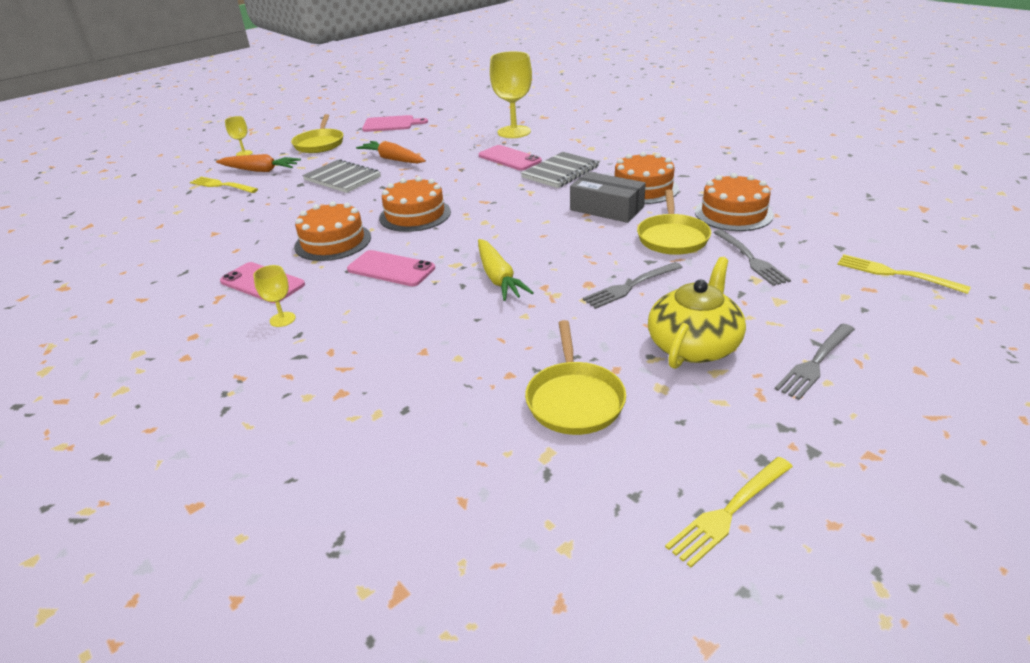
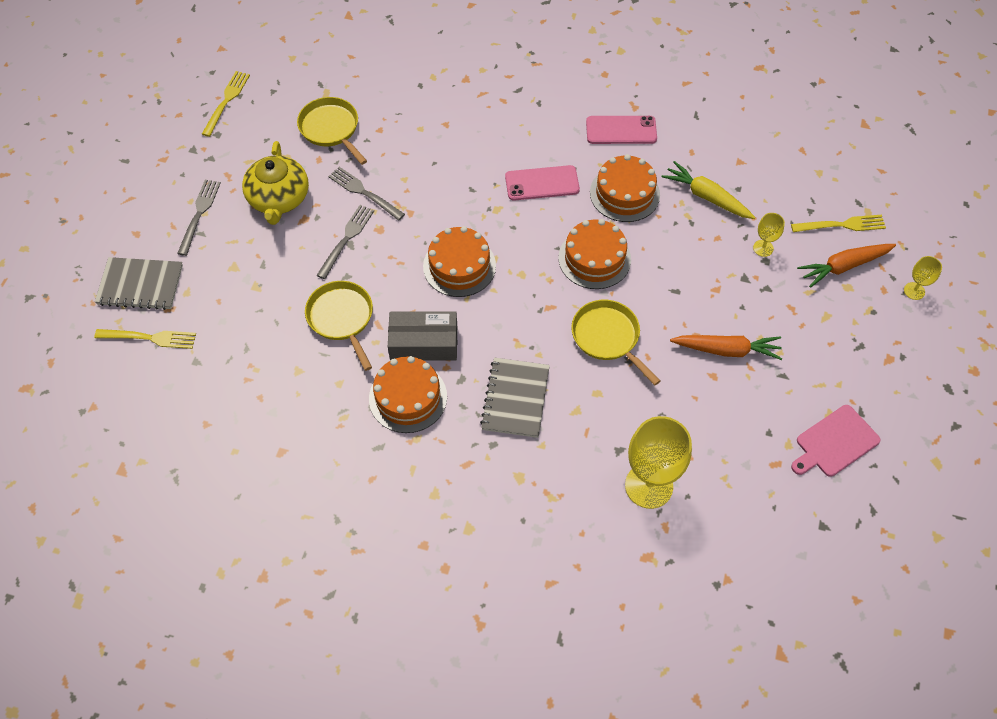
camera: 145 degrees right, 25 degrees up
yellow goblet [253,265,296,327] -> yellow goblet moved to [753,213,785,257]
yellow pan [291,114,343,153] -> yellow pan moved to [571,300,660,385]
grey notebook [302,159,381,193] -> grey notebook moved to [95,257,183,310]
yellow carrot [478,239,534,301] -> yellow carrot moved to [662,161,755,219]
pink phone [479,145,542,170] -> none
orange cake [695,173,774,231] -> orange cake moved to [423,226,496,297]
grey fork [713,229,791,286] -> grey fork moved to [328,167,405,221]

